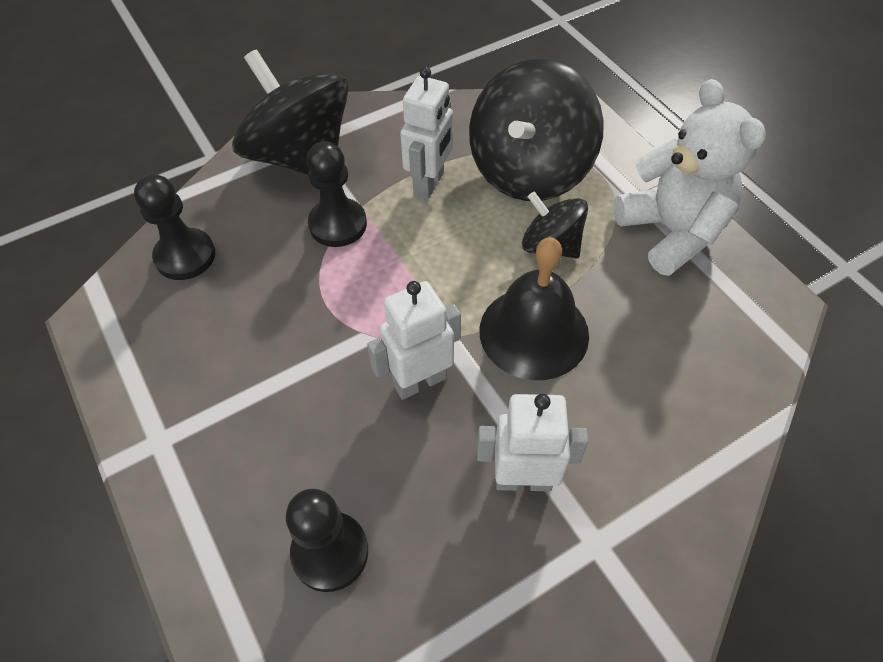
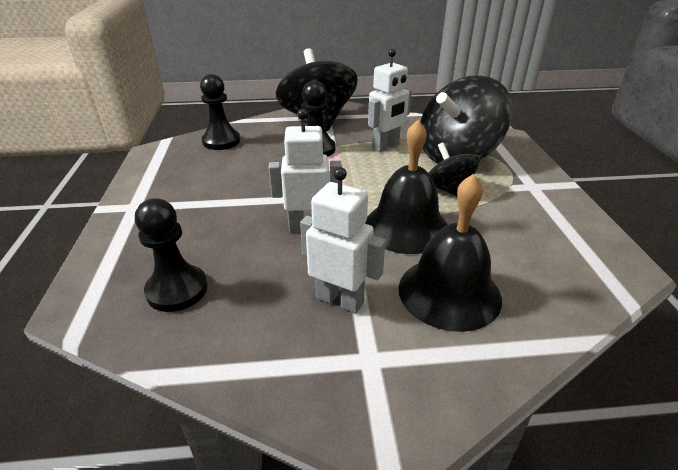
camera: 25 degrees right, 20 degrees down
white teddy bear [614,79,766,276] -> none
none -> black bell [398,174,502,332]

